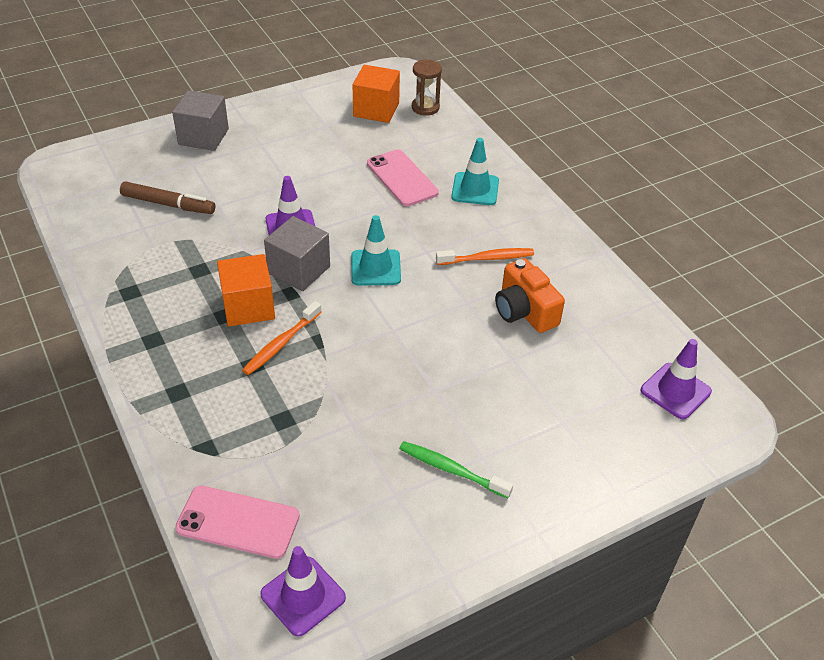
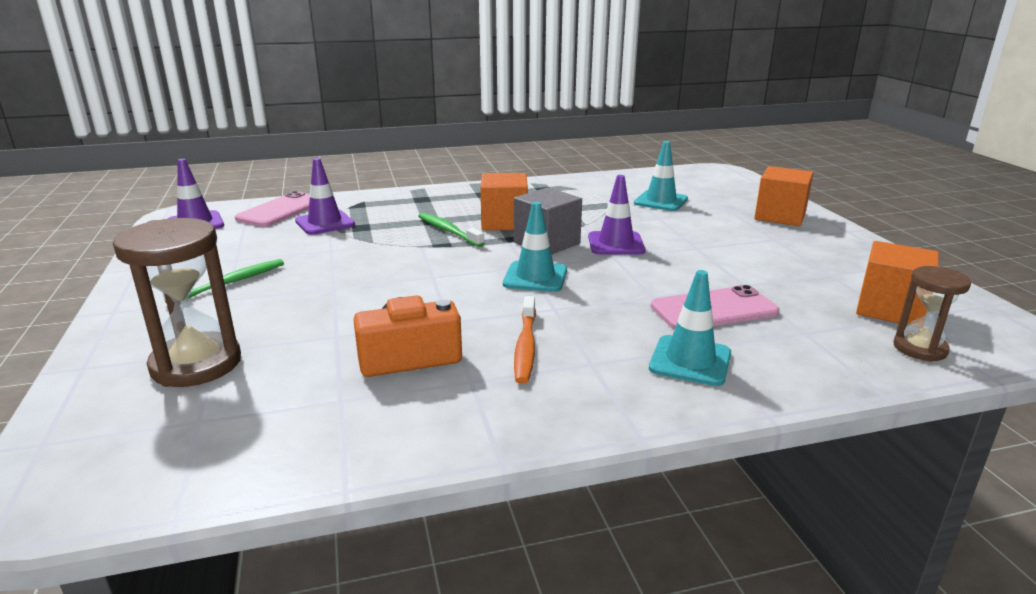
camera: 105 degrees right, 20 degrees down
brown marker [120,182,216,214] -> turquoise traffic cone [634,141,688,211]
grey cube [172,90,229,151] -> orange cube [754,166,814,226]
orange toothbrush [242,301,322,375] -> green toothbrush [418,213,485,247]
purple traffic cone [641,339,712,419] -> purple traffic cone moved to [295,158,355,235]
none -> brown hourglass [113,218,241,387]

